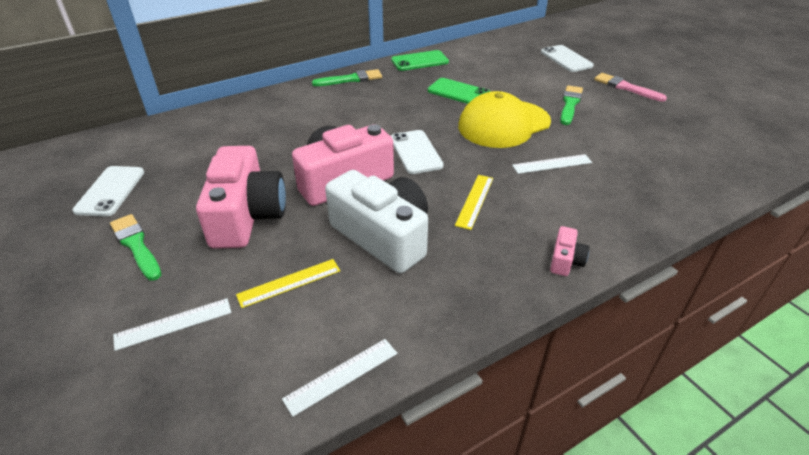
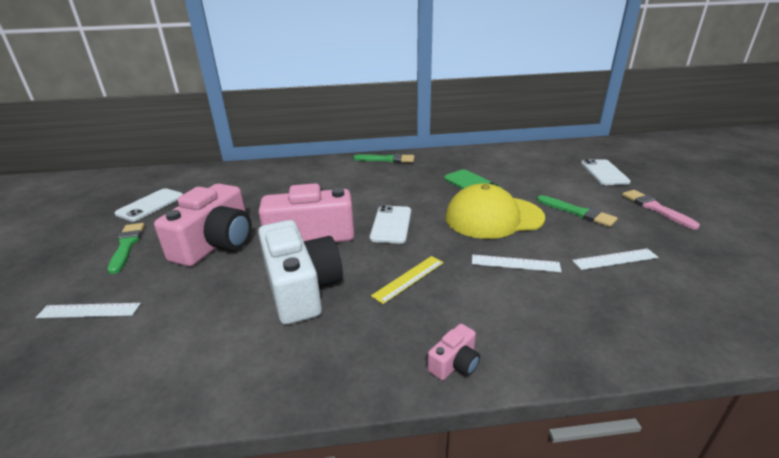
camera: 25 degrees right, 10 degrees down
yellow ruler [236,259,340,308] -> none
white ruler [282,339,397,417] -> white ruler moved to [572,248,658,270]
green phone [391,50,449,71] -> none
green brush [560,85,583,125] -> green brush turned 90 degrees clockwise [537,195,618,227]

